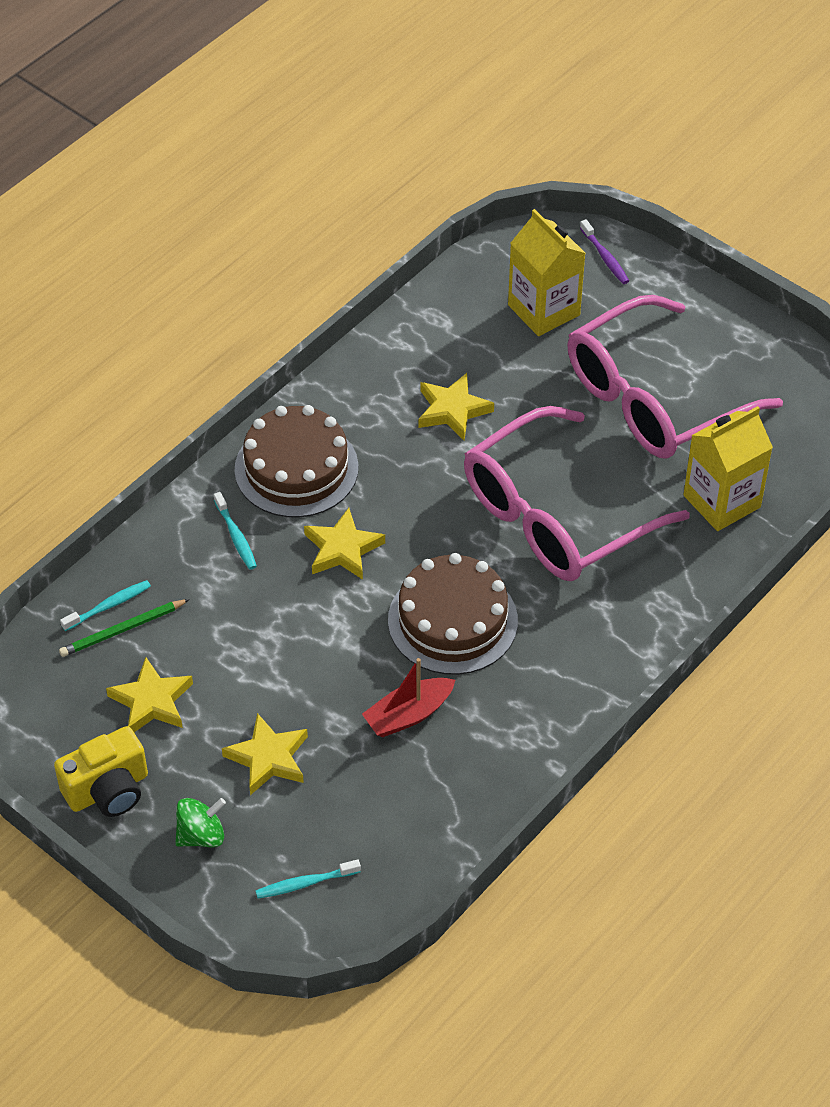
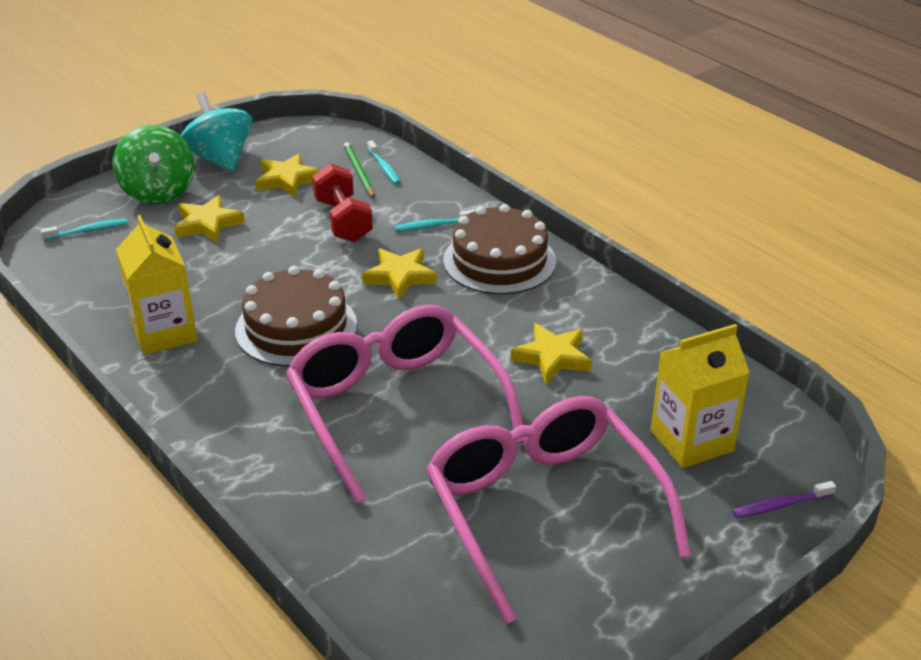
camera: 100 degrees right, 15 degrees down
yellow camera [54,726,148,817] -> turquoise spinning top [181,92,252,172]
green spinning top [175,798,226,847] -> green spinning top [113,125,195,204], size x1.73
turquoise toothbrush [255,859,361,898] -> turquoise toothbrush turned 75 degrees clockwise [41,219,128,241]
red boat [362,658,455,737] -> none
yellow carton [683,406,773,531] -> yellow carton moved to [116,215,198,355]
none -> red dumbbell [313,163,373,242]

